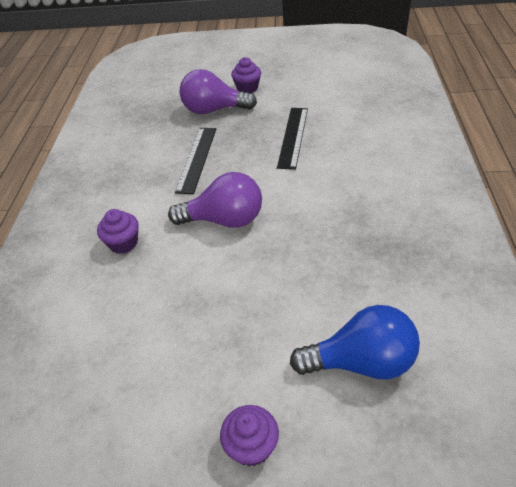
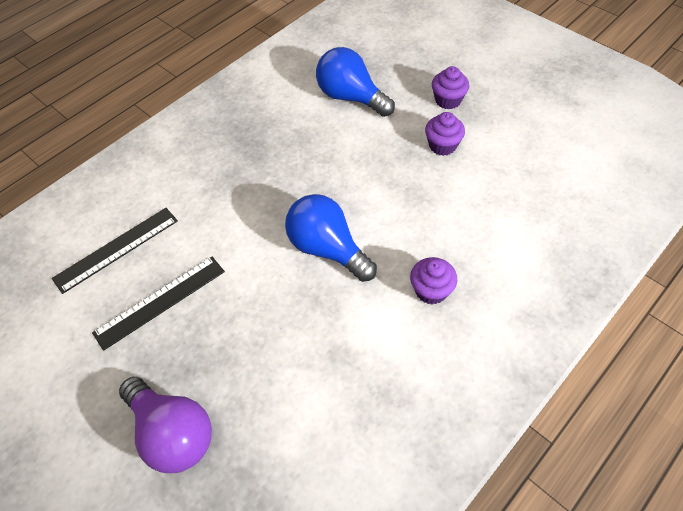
camera: 140 degrees left, 10 degrees up
purple light bulb [168,172,262,228] -> blue light bulb [285,194,377,282]
black ruler [175,128,216,194] -> black ruler moved to [52,208,178,294]
purple cupcake [231,57,261,94] -> purple cupcake moved to [425,112,465,156]

